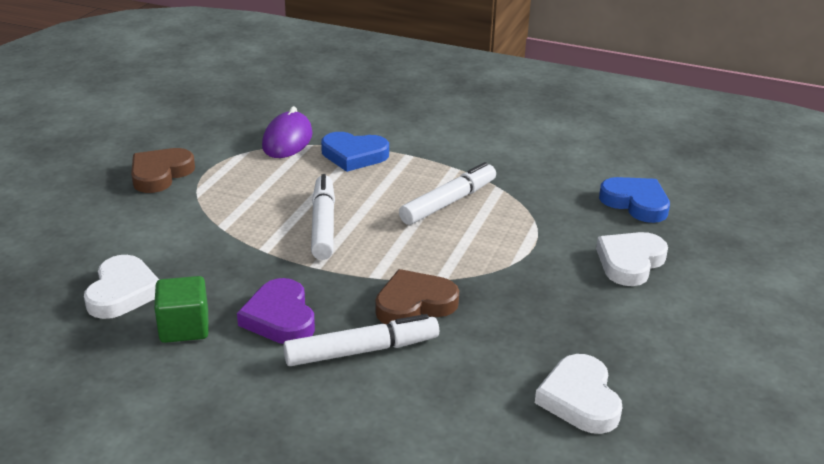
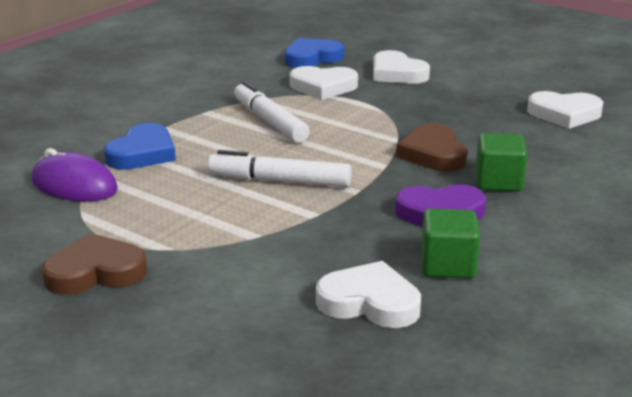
camera: 75 degrees left, 5 degrees down
brown heart [131,148,195,193] -> brown heart turned 120 degrees clockwise [42,233,147,295]
white marker [283,314,439,366] -> green cube [475,133,527,192]
none -> white heart [289,66,358,100]

